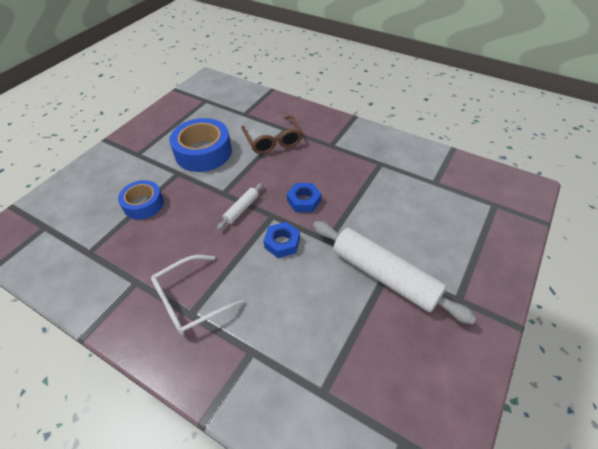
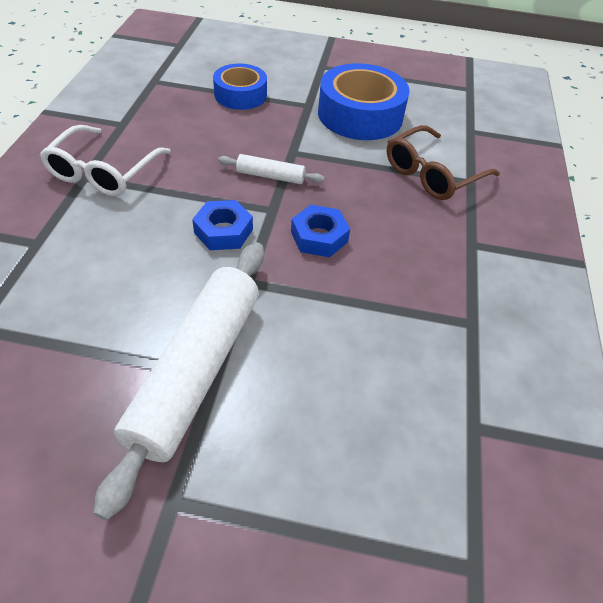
camera: 65 degrees right, 0 degrees up
white glasses [151,255,244,335] -> white glasses turned 105 degrees counterclockwise [40,125,171,196]

